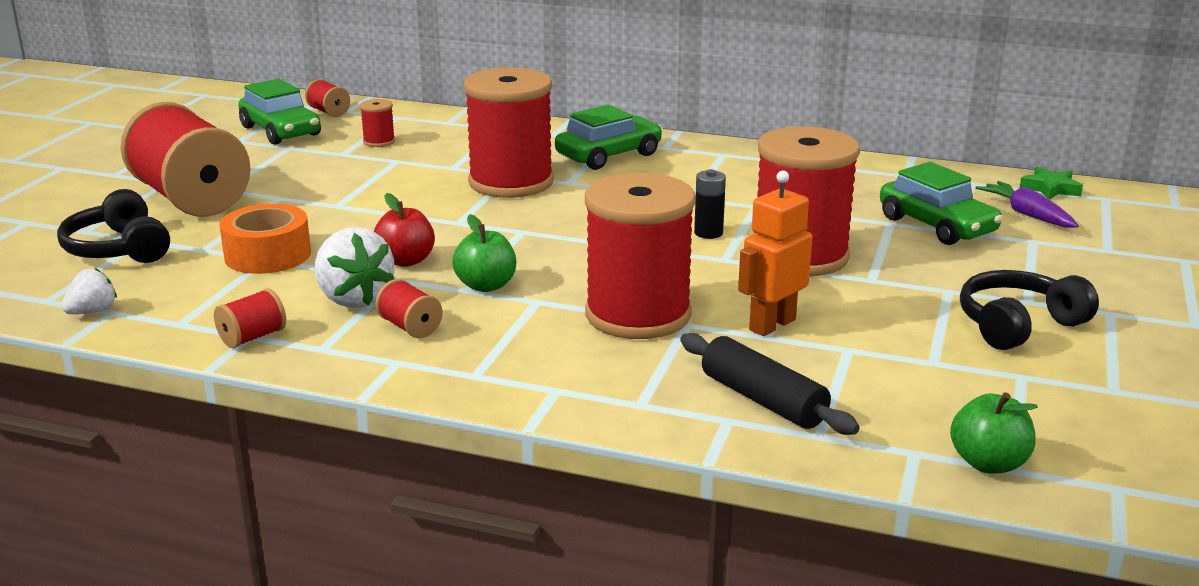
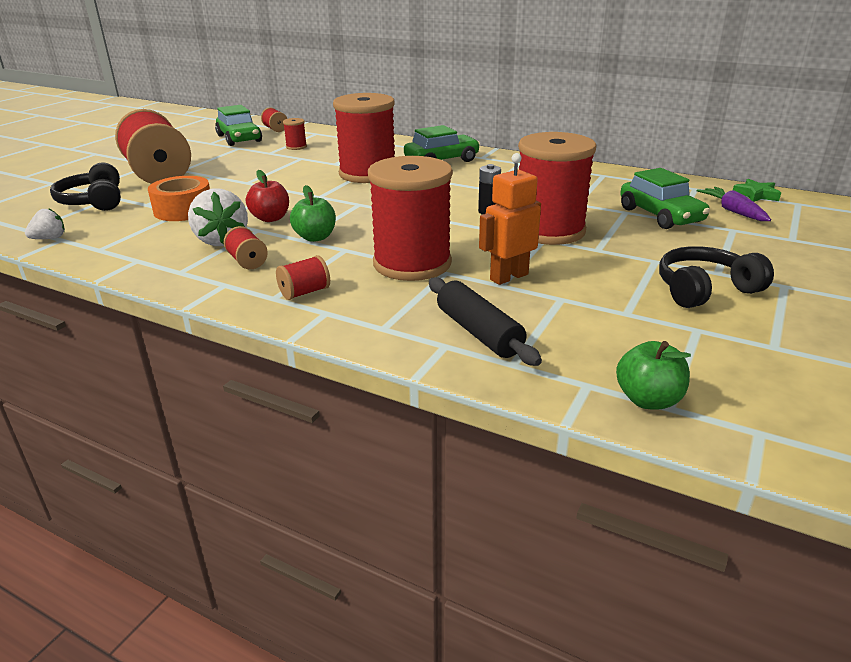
camera: 10 degrees right, 5 degrees up
red spool [214,288,286,348] -> red spool moved to [276,255,330,300]

